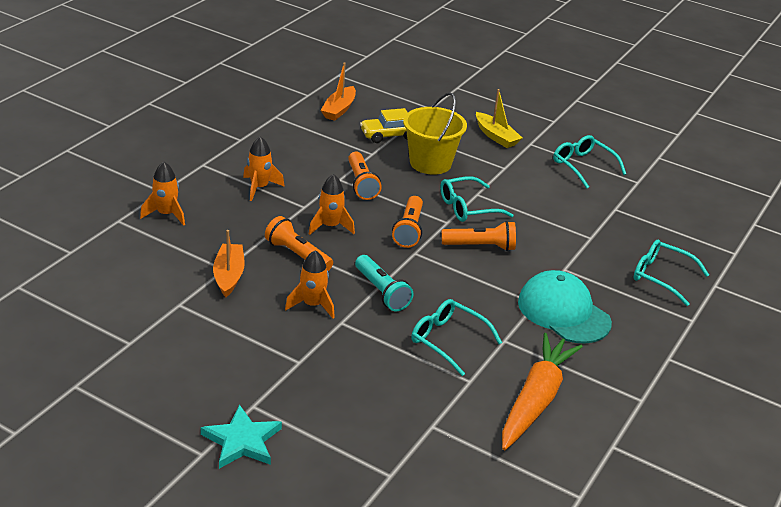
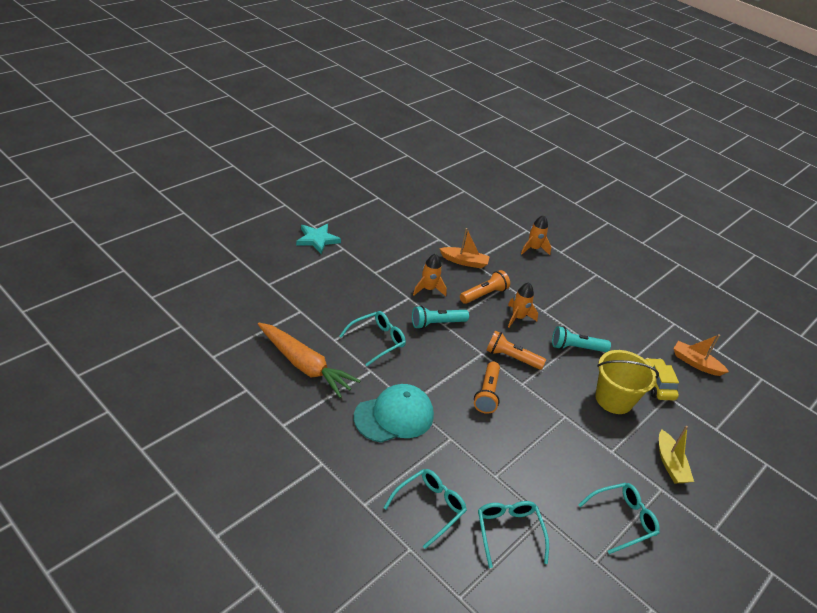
camera: 100 degrees right, 5 degrees up
orange rocket [243,136,285,201] -> none
orange flashlight [348,152,382,200] -> turquoise flashlight [552,326,611,352]
turquoise glasses [440,176,513,222] -> turquoise glasses moved to [478,501,549,568]
yellow boat [476,89,522,148] -> yellow boat turned 75 degrees counterclockwise [659,426,694,483]

